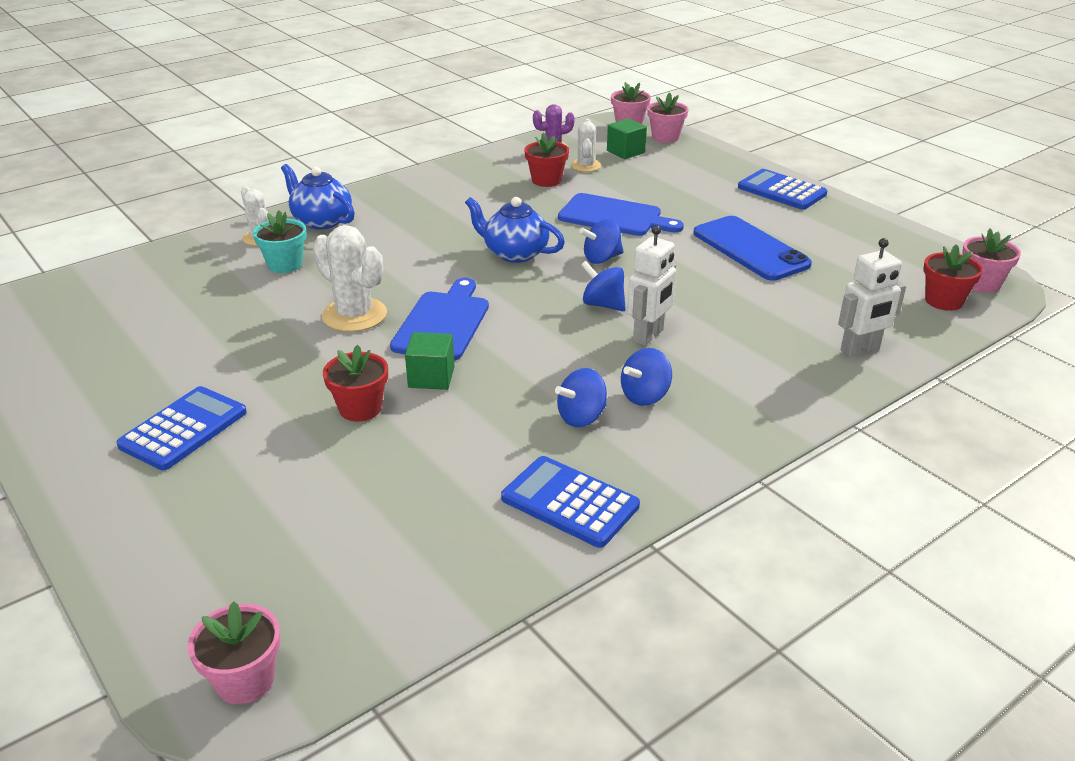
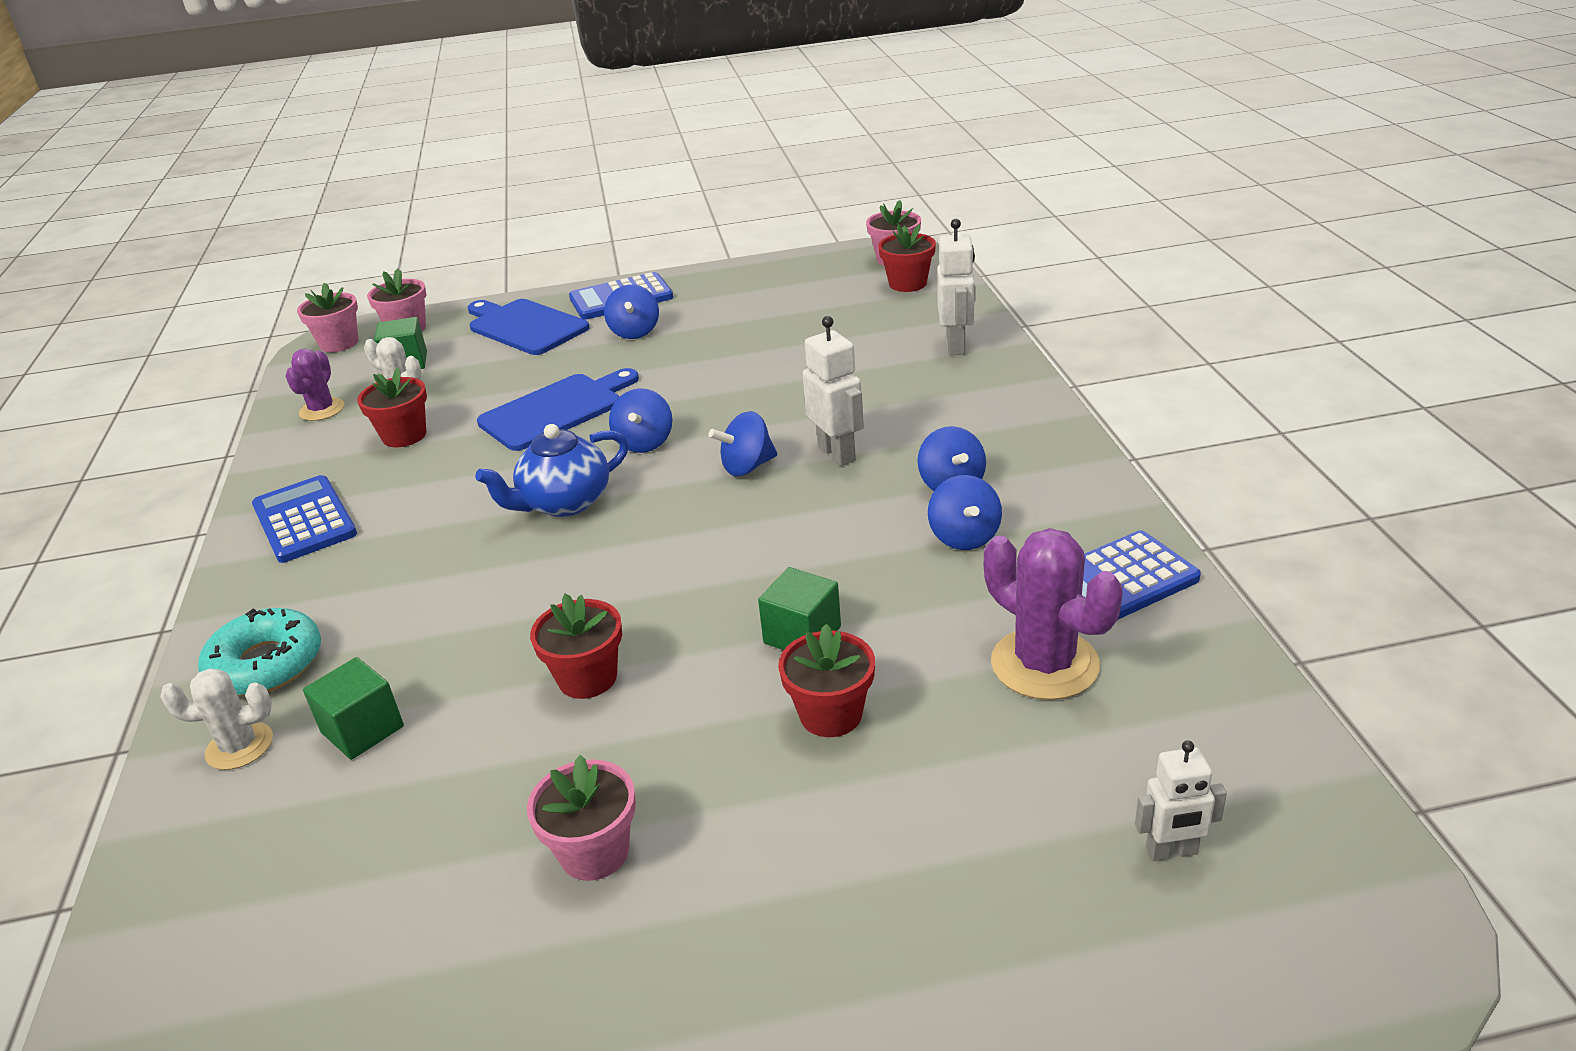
camera: 60 degrees left, 0 degrees up
blue calculator [116,386,247,470] -> blue calculator moved to [252,475,357,563]
pink flower pot [188,602,280,704] -> pink flower pot moved to [527,755,636,881]
turquoise flower pot [253,210,307,273] -> green cube [303,657,404,760]
blue teapot [281,164,355,230] -> turquoise donut [198,608,321,696]
white cactus [313,225,387,332] -> red flower pot [530,594,622,699]
blue cutting board [390,278,489,360] -> blue cutting board moved to [468,299,590,355]
blue phone [693,216,812,281] -> none
none -> blue spinning top [604,285,659,339]
none -> purple cactus [984,528,1123,700]
none -> white robot [1135,741,1227,861]

